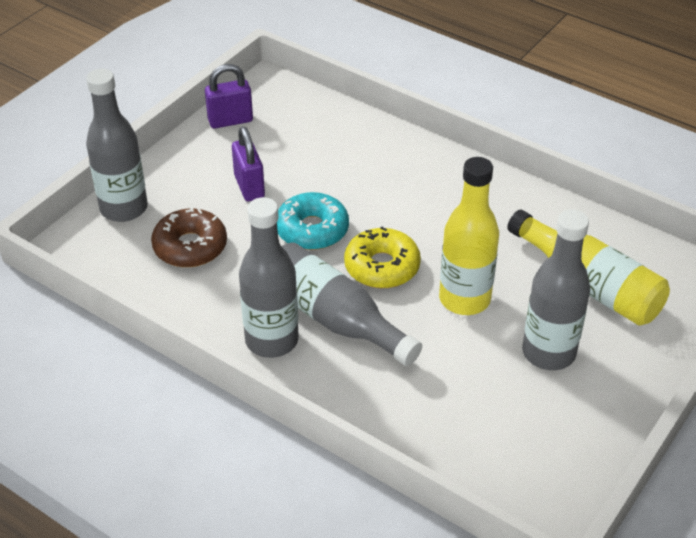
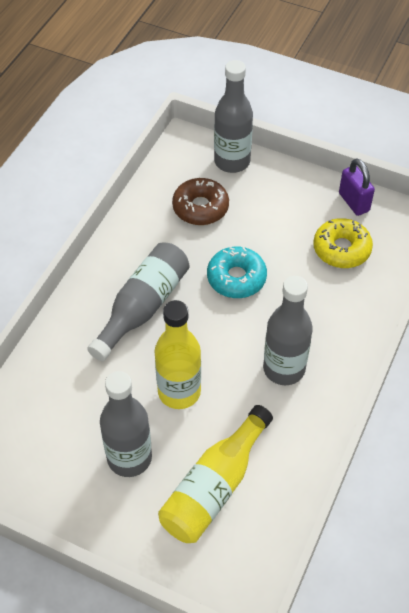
camera: 80 degrees right, 10 degrees up
purple padlock [232,126,265,201] -> none
grey bottle [239,197,299,358] -> grey bottle moved to [263,276,313,385]
yellow donut [344,227,421,288] -> yellow donut moved to [313,218,373,268]

